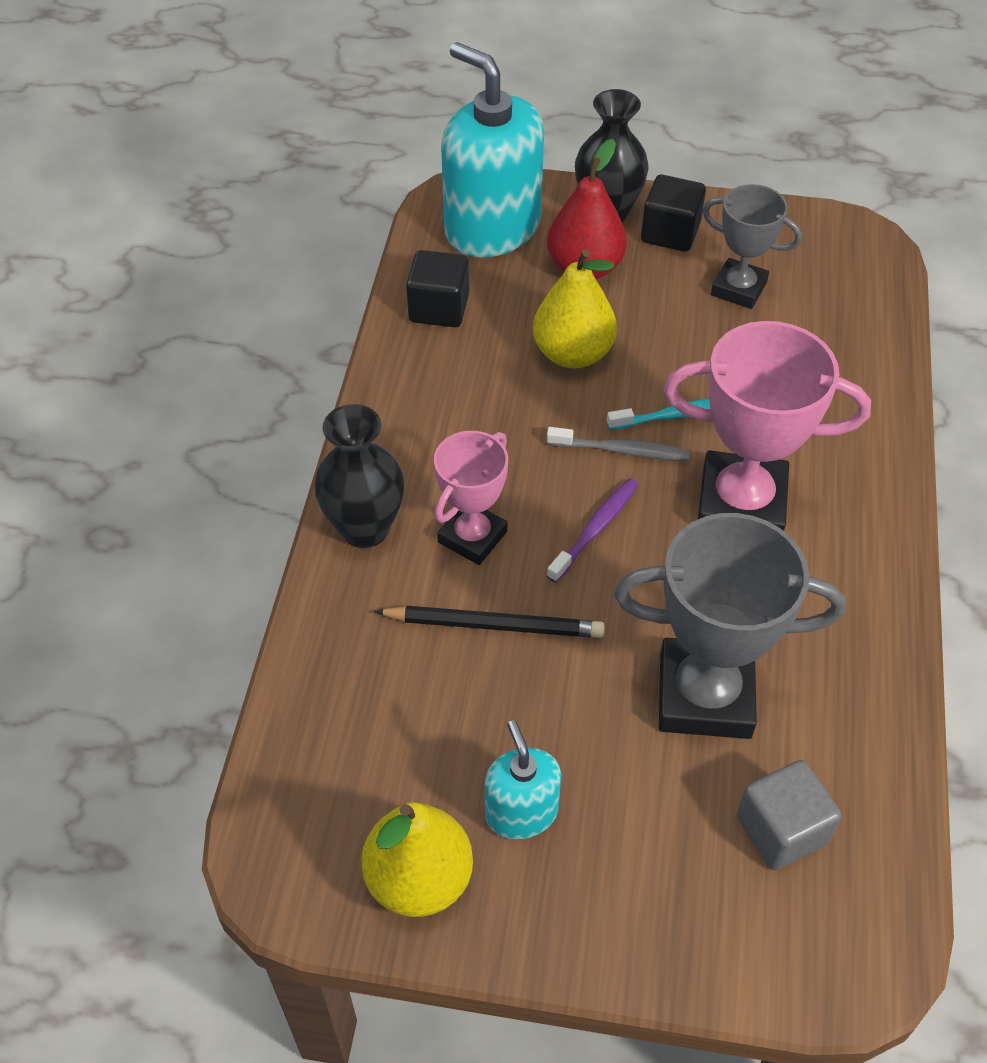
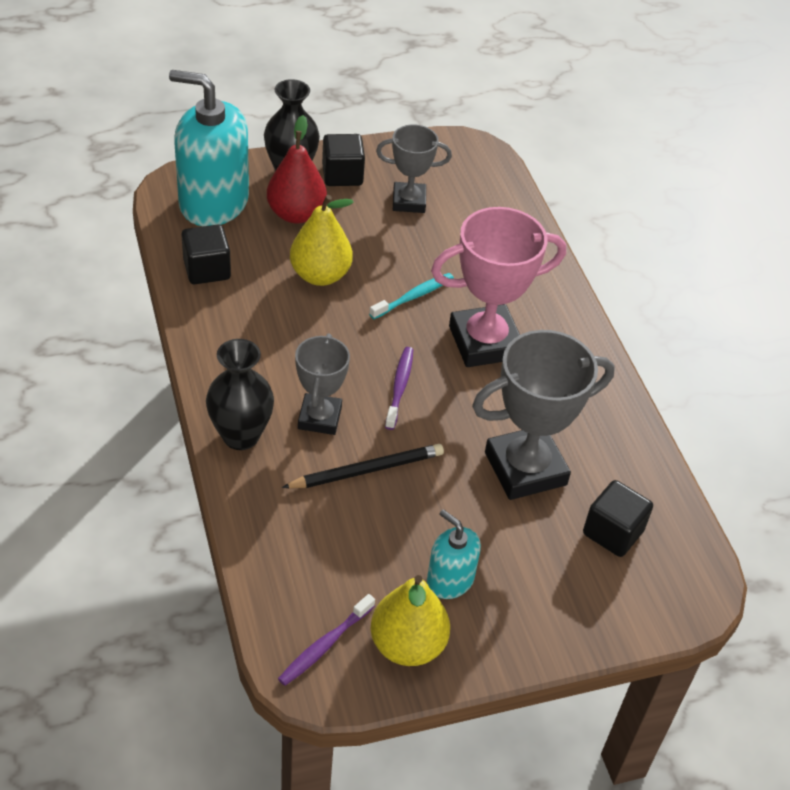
camera: 30 degrees left, 5 degrees down
pink trophy [434,431,508,565] -> grey trophy [295,333,350,435]
grey toothbrush [547,427,690,461] -> none
grey cube [737,760,841,870] -> black cube [583,480,653,557]
none -> purple toothbrush [278,594,375,686]

